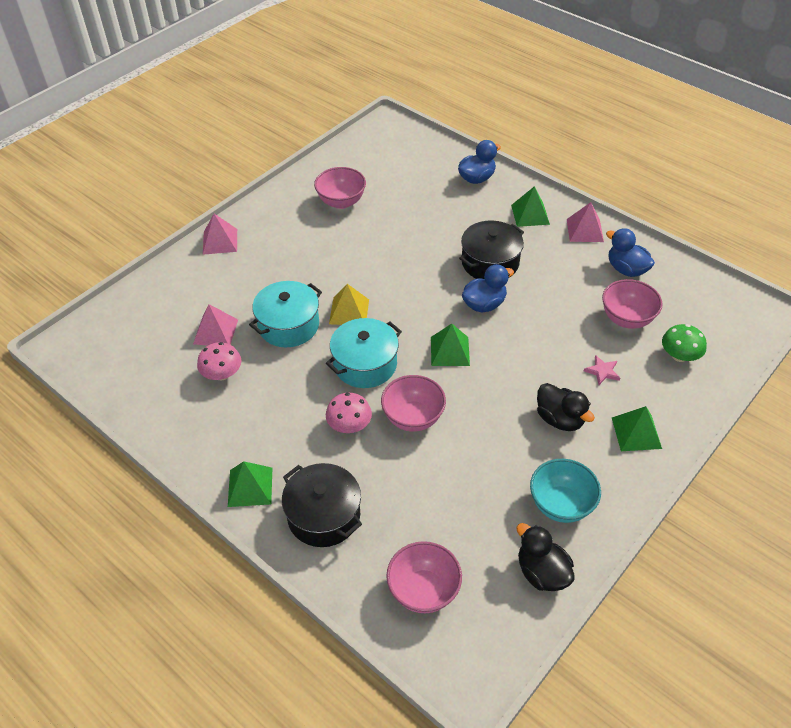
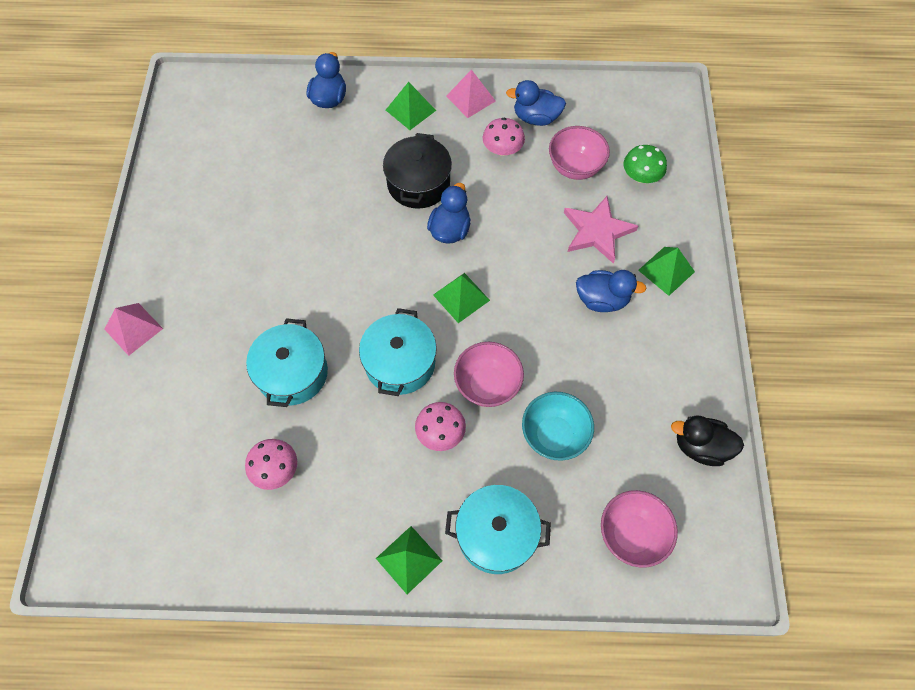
camera: 40 degrees left, 15 degrees up
pink pyramid [193,304,238,346] -> none
black pot [282,463,362,547] -> turquoise pot [445,485,551,574]
pink bowl [314,167,366,209] -> none
yellow pyramid [329,284,369,325] -> none
turquoise bowl [530,459,601,523] -> turquoise bowl moved to [522,392,594,461]
black duck [537,383,595,431] -> blue duck [576,270,647,312]
pink star [584,355,620,385] -> pink star [564,196,638,264], size x2.05
none -> pink mushroom [483,118,525,156]

